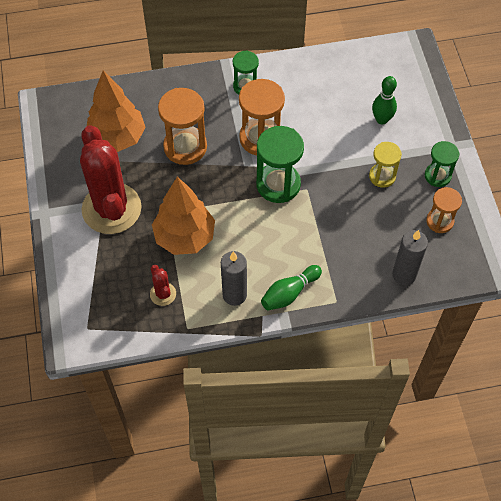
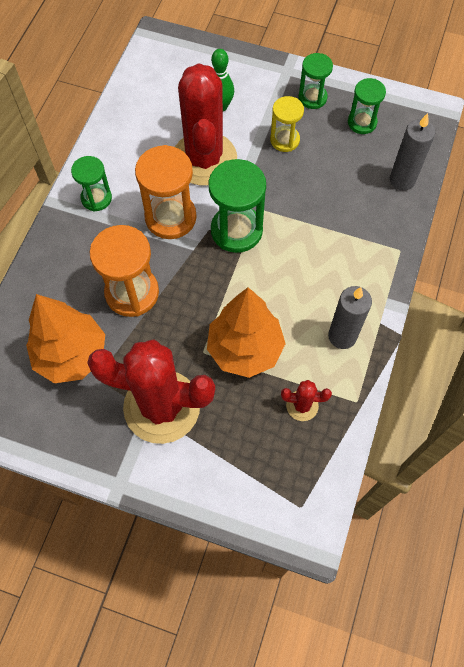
camera: 60 degrees left, 5 degrees up
green bowling pin [261,265,322,310] -> none
orange hourglass [426,187,462,233] -> green hourglass [348,78,386,134]
none -> red cactus [175,63,237,186]

